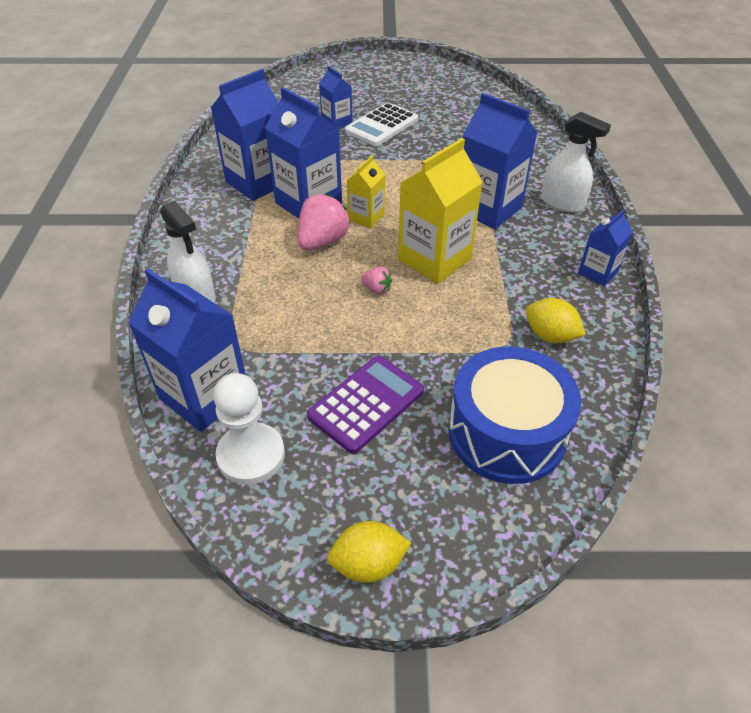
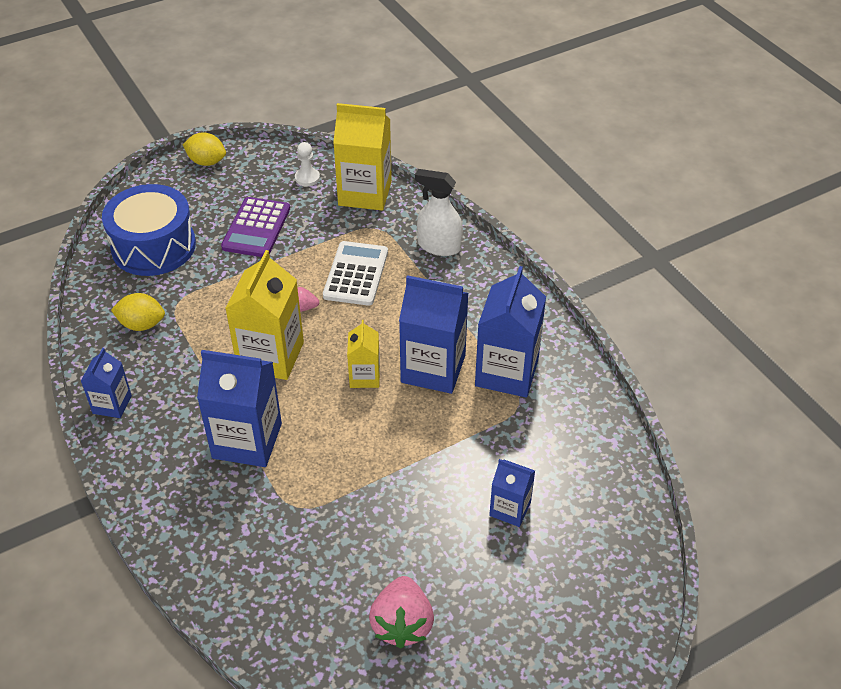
camera: 150 degrees right, 0 degrees up
blue carton [128,268,246,432] -> yellow carton [333,103,392,210]
white pawn [213,373,285,485] -> white pawn [295,142,320,186], size x0.57
pink strawberry [297,193,350,250] -> pink strawberry moved to [369,576,434,648]
yellow lemon [327,521,411,583] -> yellow lemon turned 60 degrees clockwise [182,132,226,166]
white calculator [345,103,418,146] -> white calculator moved to [323,241,388,306]
white spray bottle [541,112,611,212] -> none

